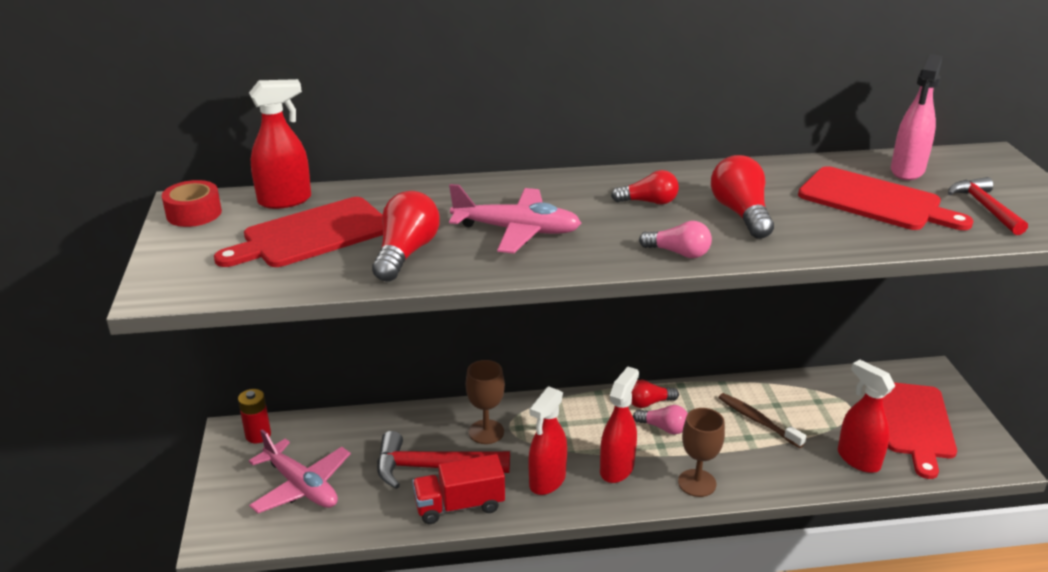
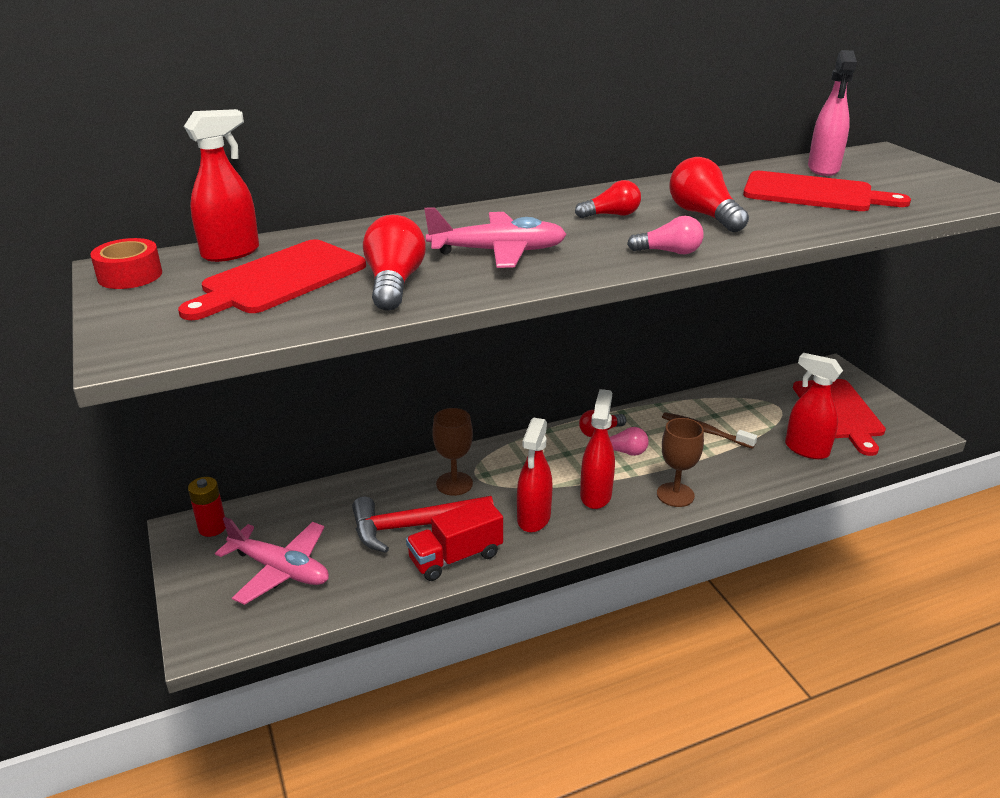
camera: 15 degrees left, 0 degrees up
red hammer [948,177,1028,235] -> none

